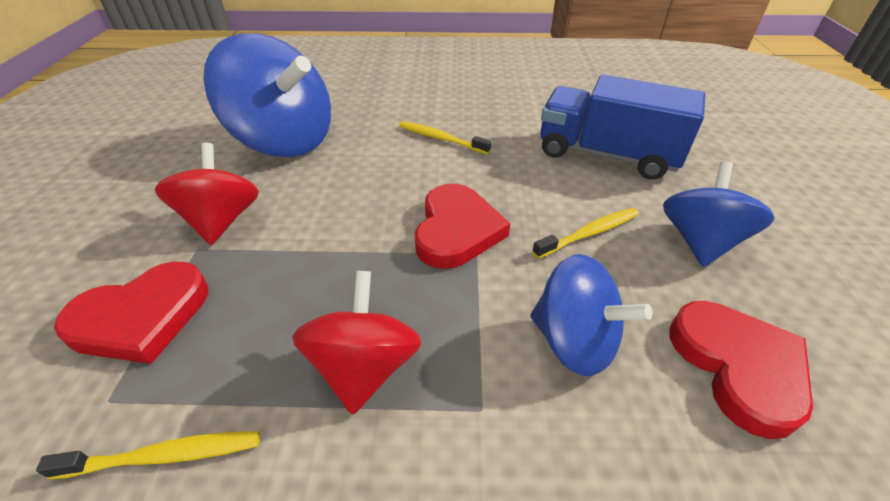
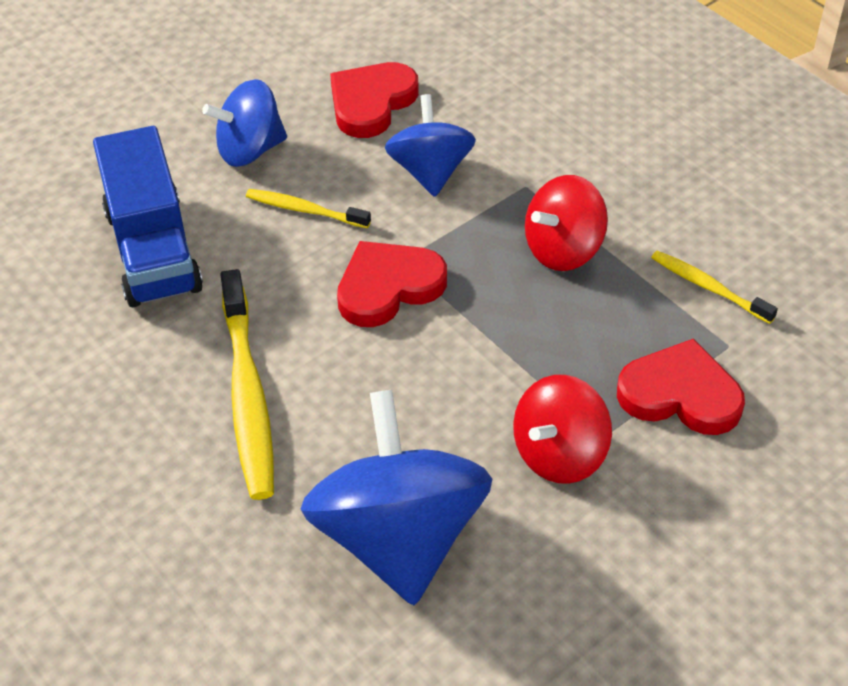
camera: 130 degrees left, 5 degrees up
yellow toothbrush [399,121,491,154] -> yellow toothbrush [220,269,274,500], size x1.85

